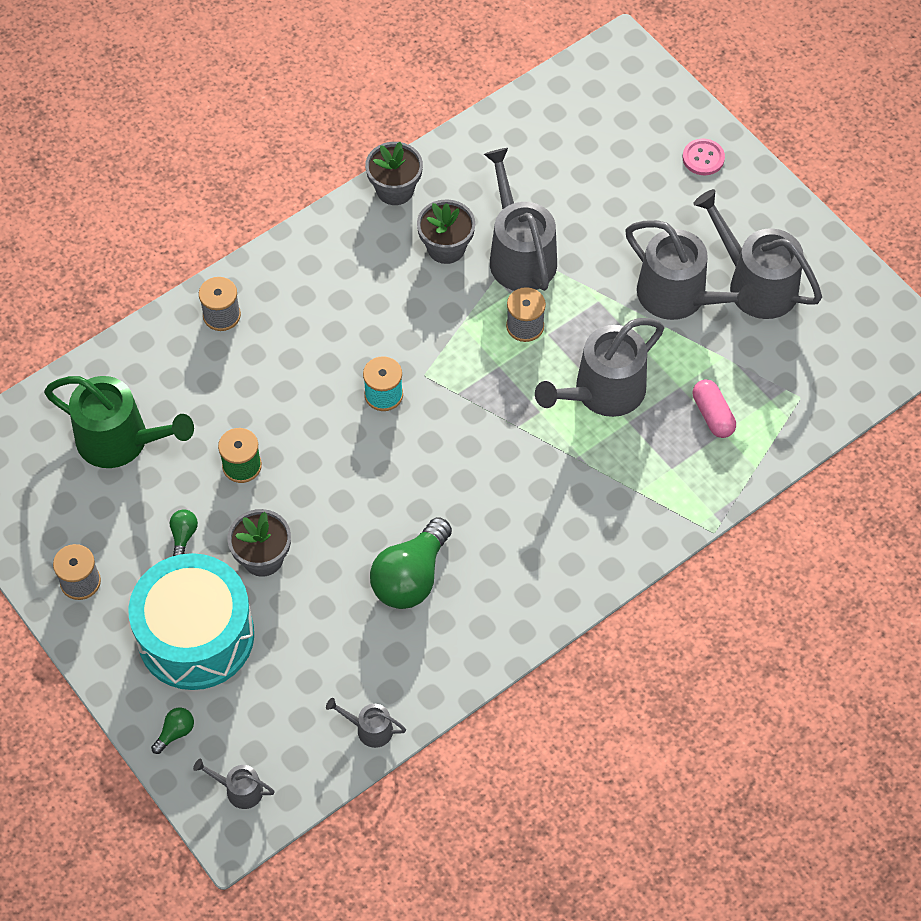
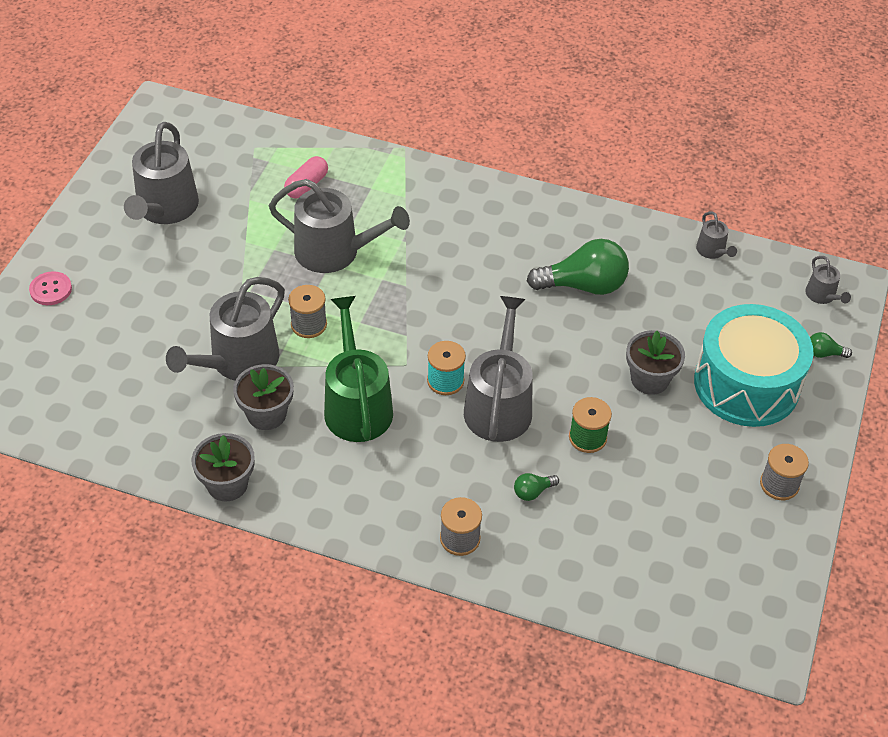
camera: 125 degrees left, 10 degrees down
green watering can [44,376,194,468] -> green watering can moved to [324,296,393,442]
green light bulb [170,509,198,556] -> green light bulb moved to [514,473,559,501]
grey watering can [625,220,758,320] -> grey watering can moved to [464,296,533,442]

